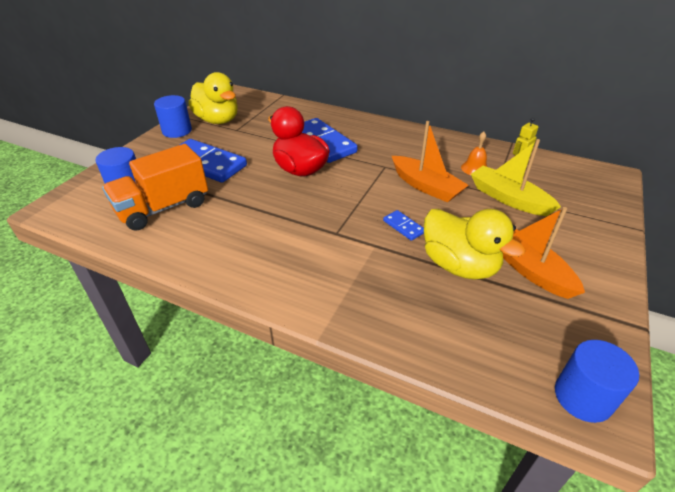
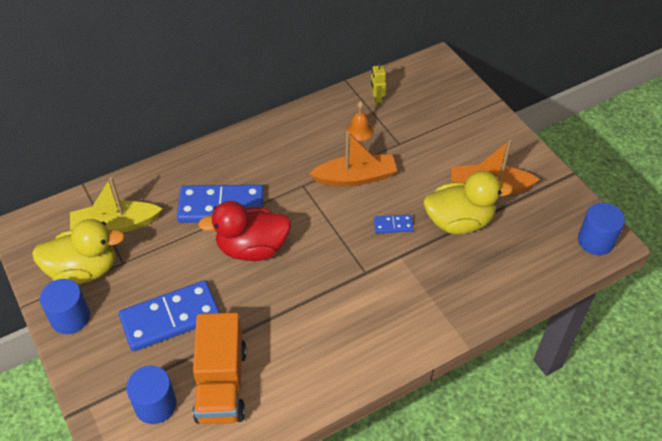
camera: 55 degrees left, 10 degrees up
yellow boat [471,139,561,216] -> yellow boat moved to [70,177,162,233]

